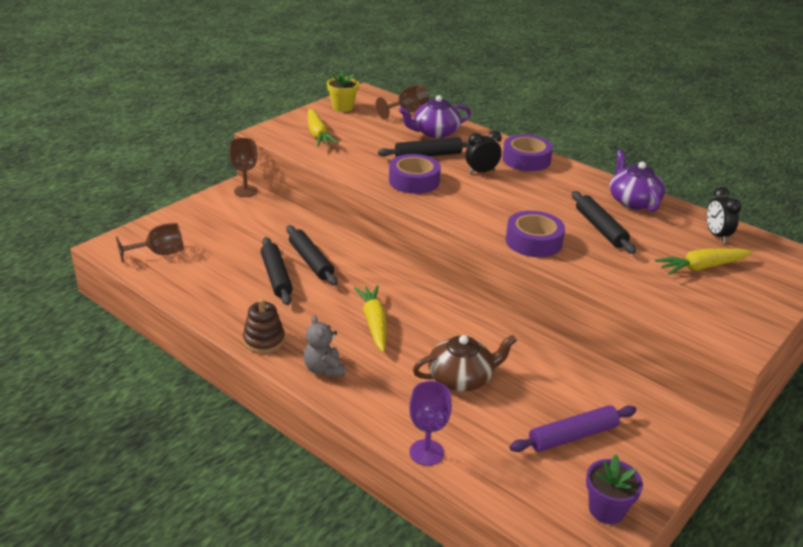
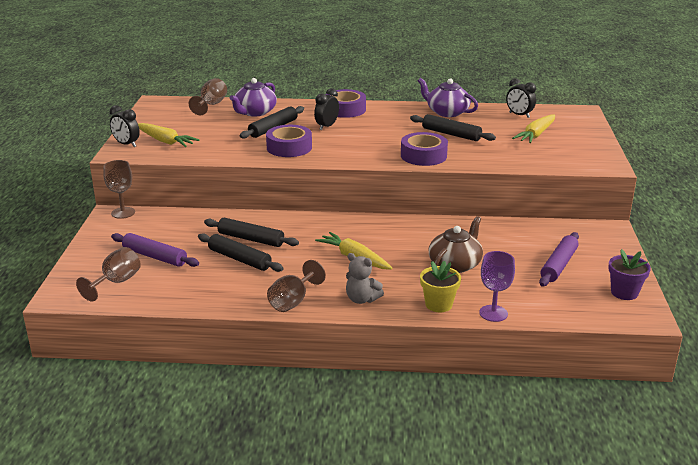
camera: 35 degrees left, 5 degrees down
brown stacking toy [243,299,285,353] -> brown goblet [267,260,326,312]
yellow flower pot [327,70,359,112] -> yellow flower pot moved to [420,261,461,312]
none -> black clock [110,105,140,147]
none -> purple rolling pin [111,233,199,267]

